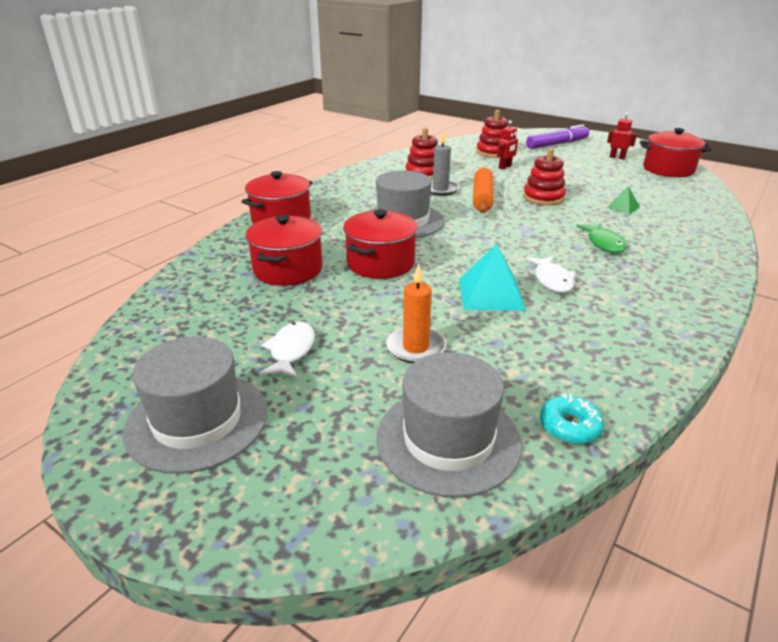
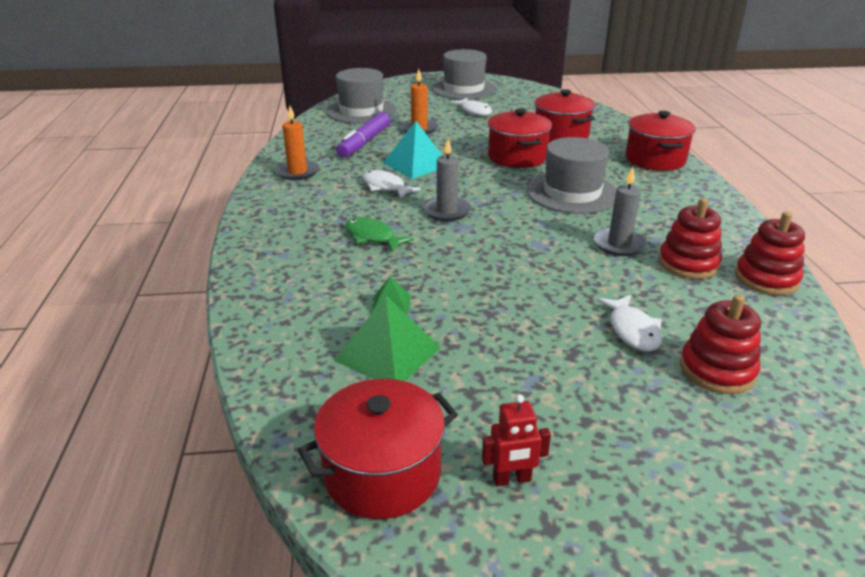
camera: 140 degrees right, 0 degrees up
orange rolling pin [473,167,494,213] -> none
red robot [497,120,518,170] -> white fish [596,295,662,352]
red stacking toy [523,148,566,205] -> red stacking toy moved to [735,212,805,295]
purple marker [526,124,589,149] -> purple marker moved to [336,112,391,158]
turquoise donut [540,393,604,444] -> none
none -> orange candle [275,106,319,180]
none -> green pyramid [335,295,441,381]
none -> grey candle [423,139,471,221]

